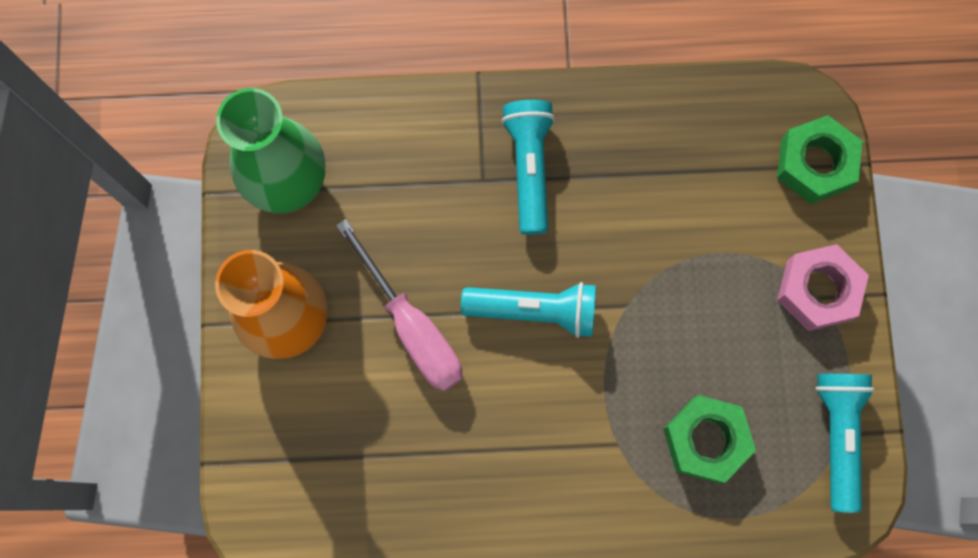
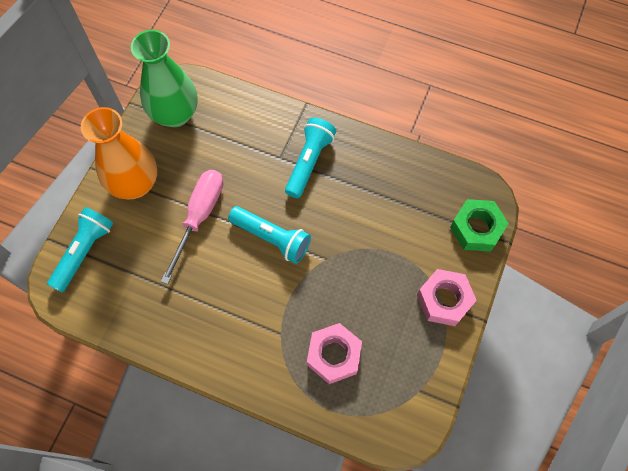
camera: 25 degrees right, 10 degrees down
pink screwdriver [336,219,462,391] -> pink screwdriver turned 150 degrees counterclockwise [160,170,223,284]
green nut [664,395,756,483] -> pink nut [307,323,362,384]
turquoise flashlight [815,374,874,513] -> turquoise flashlight moved to [47,207,113,292]

